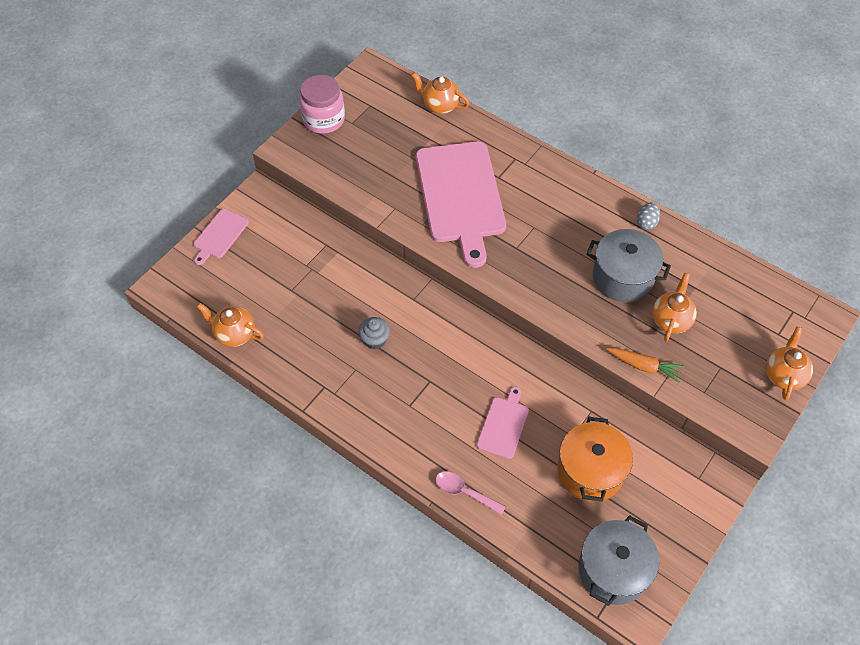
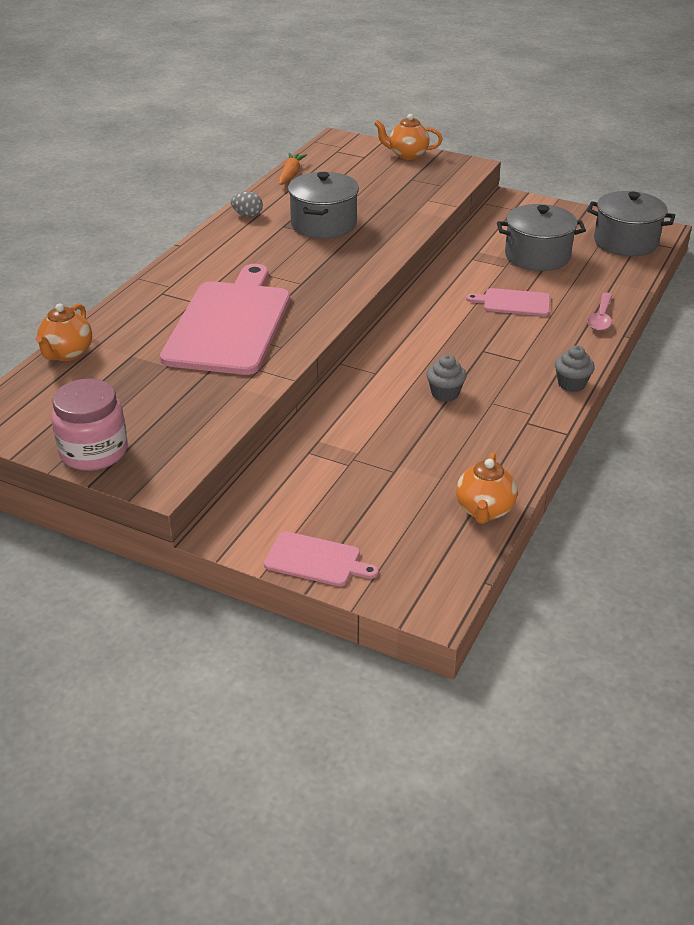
camera: 100 degrees left, 20 degrees down
pink cutting board [416,142,506,268] -> pink cutting board turned 60 degrees counterclockwise [160,264,290,375]
orange pot [557,417,633,502] -> grey pot [497,204,586,271]
orange carrot [606,348,684,383] -> orange carrot moved to [279,153,307,185]
orange teapot [652,273,697,342] -> none
none -> grey cupcake [555,345,595,392]

